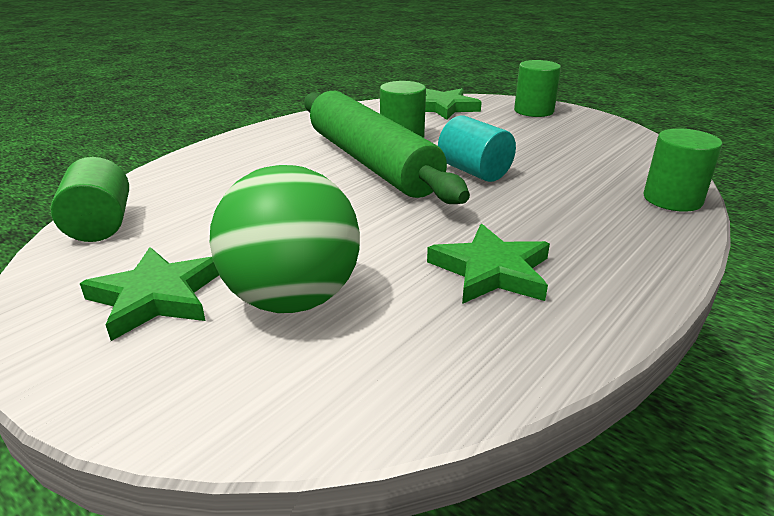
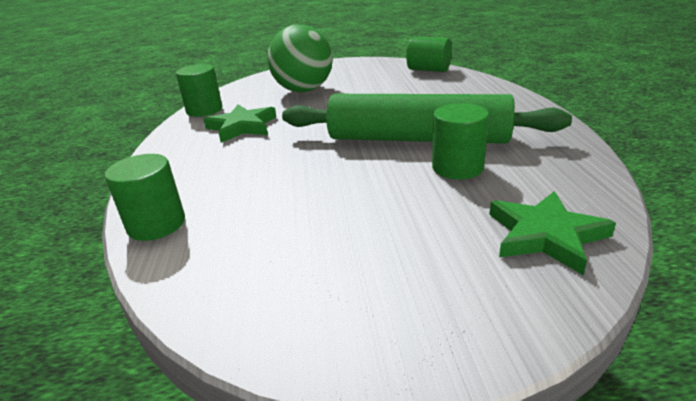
camera: 135 degrees right, 0 degrees up
green star [80,247,219,341] -> none
turquoise cylinder [438,115,516,182] -> none
green cylinder [514,60,561,117] -> green cylinder moved to [176,64,222,117]

